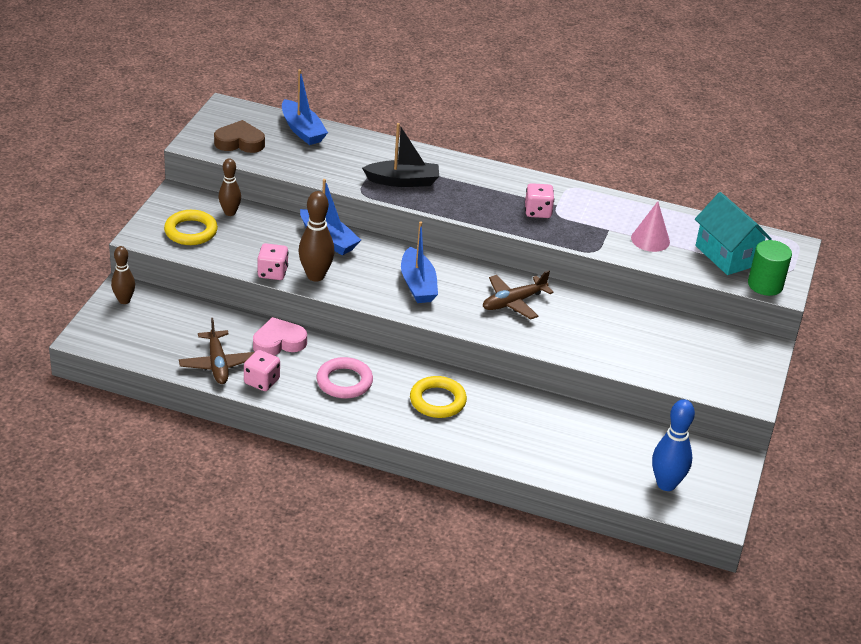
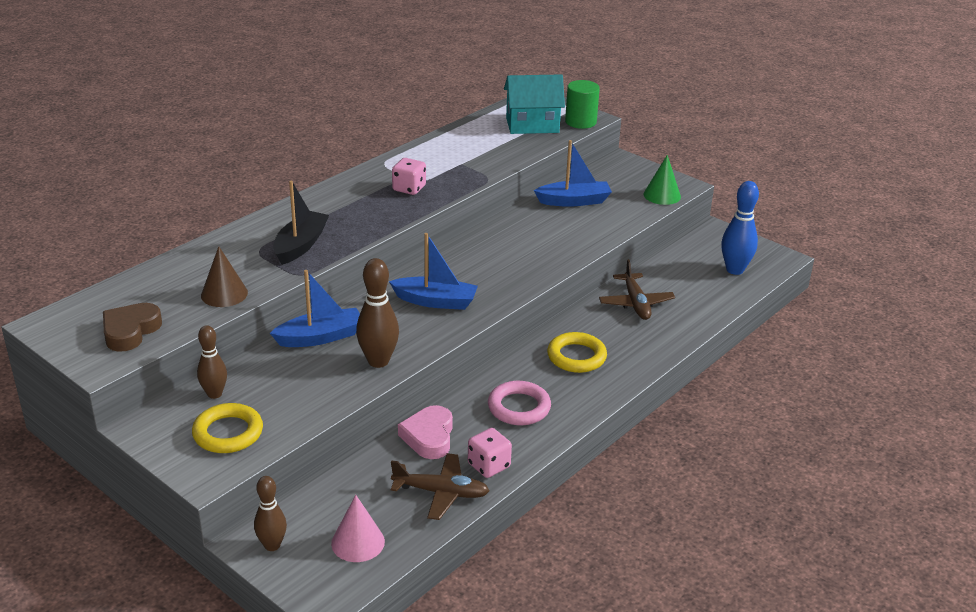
camera: 65 degrees left, 5 degrees down
pink dice [257,243,288,280] -> none
blue boat [282,69,328,145] -> blue boat moved to [534,140,612,207]
brown plane [483,270,554,320] -> brown plane moved to [599,259,675,320]
pink cone [631,201,670,252] -> pink cone moved to [331,495,385,562]
none -> brown cone [201,246,248,307]
none -> green cone [644,155,681,205]

